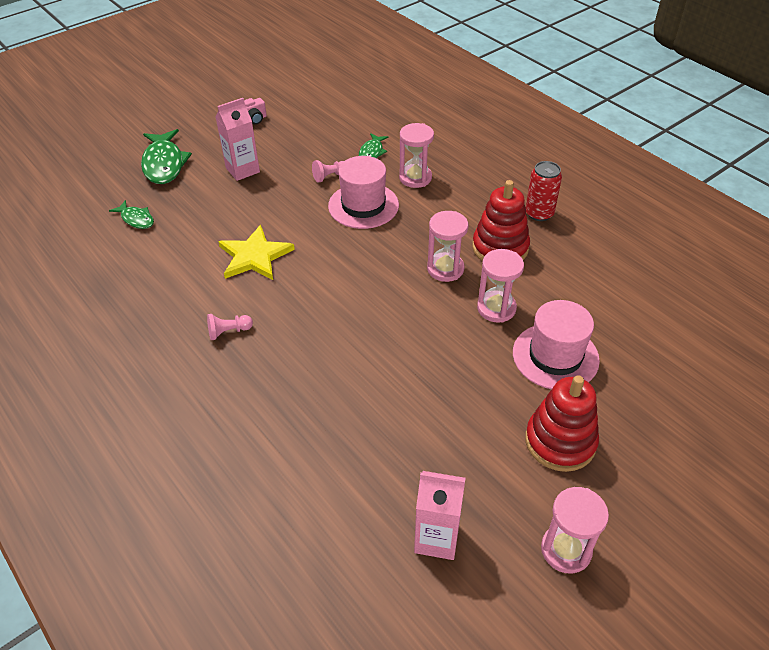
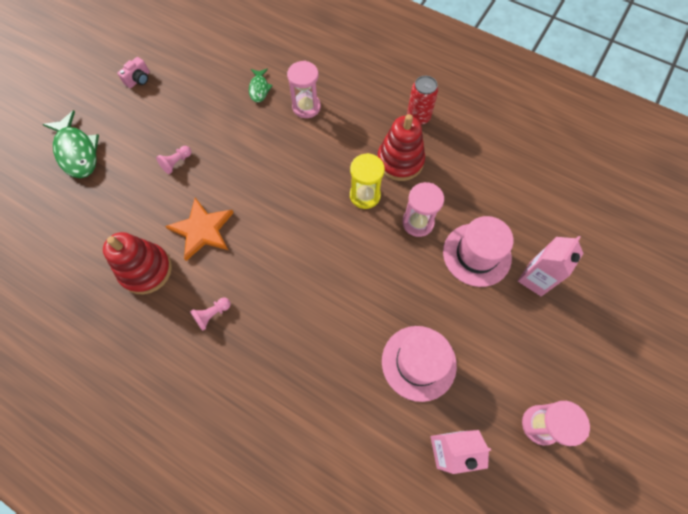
camera: 20 degrees left, 20 degrees up
green fish [109,200,154,229] -> none
pink carton [216,98,260,181] -> pink carton moved to [518,236,584,296]
yellow star [218,225,295,280] -> orange star [165,198,234,261]
pink pawn [312,160,344,182] -> pink pawn moved to [156,146,191,174]
pink hat [328,156,399,229] -> pink hat moved to [382,326,457,402]
pink hourglass [427,211,468,282] -> yellow hourglass [350,153,385,209]
red stacking toy [525,375,599,472] -> red stacking toy moved to [103,232,172,294]

